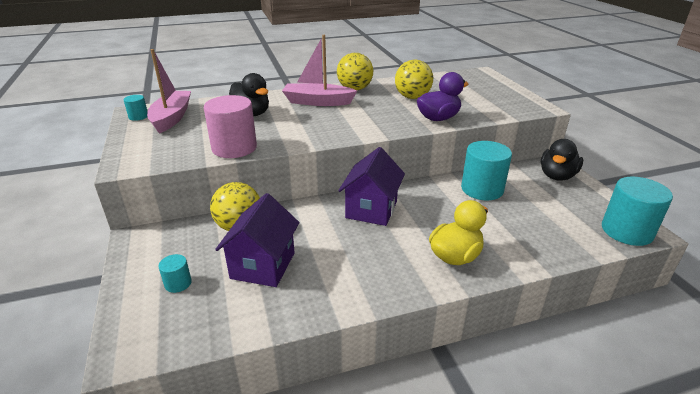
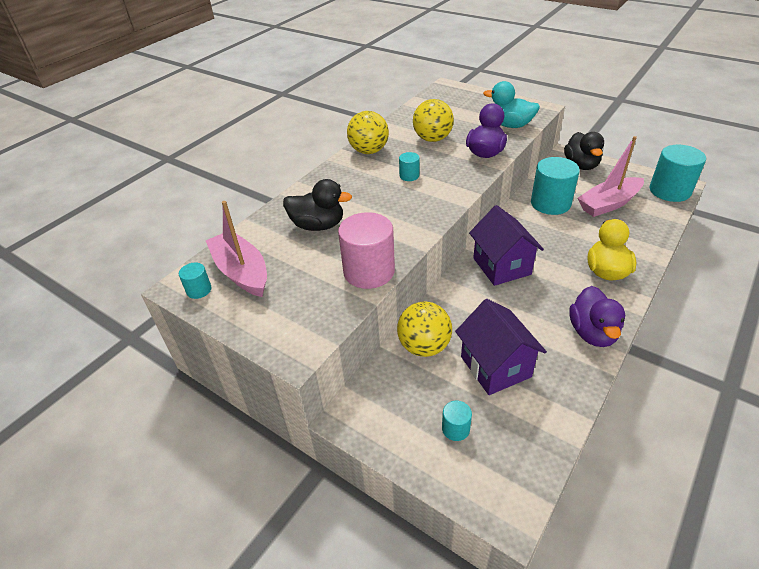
camera: 35 degrees left, 10 degrees up
pink boat [282,35,357,106] -> pink boat moved to [578,136,644,217]
none -> turquoise cylinder [399,152,420,181]
none -> turquoise duck [483,81,540,128]
none -> purple duck [569,286,625,347]

